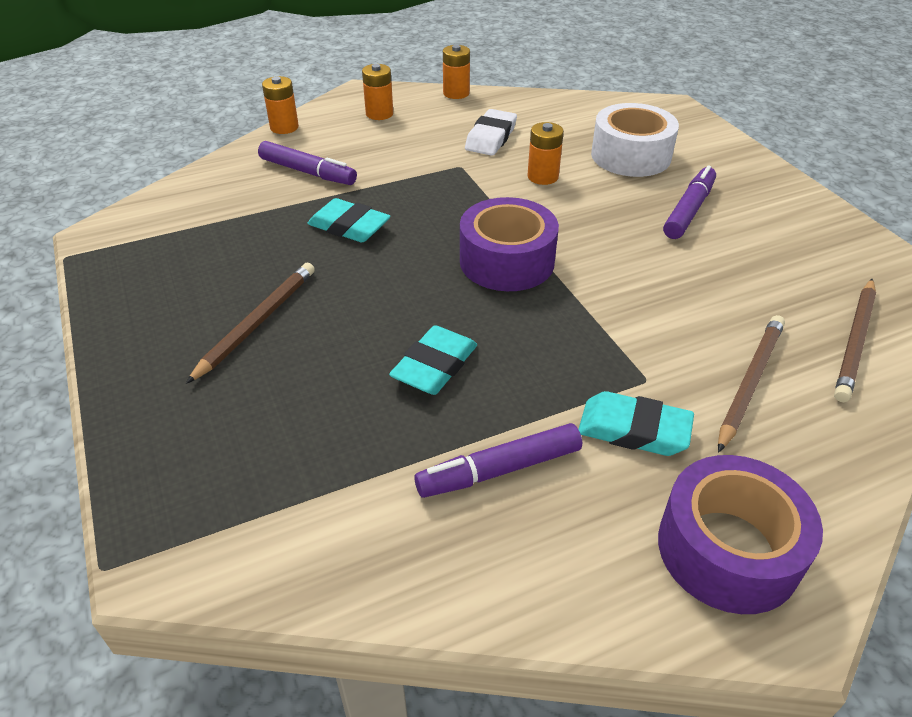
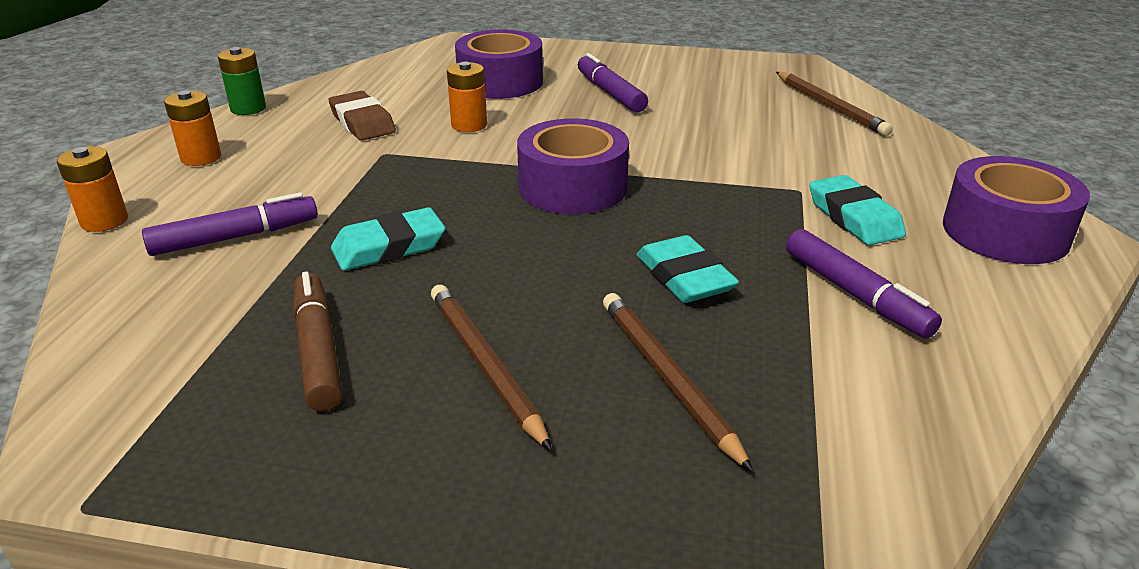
camera: 55 degrees left, 10 degrees down
purple marker [414,423,582,498] -> purple marker turned 45 degrees counterclockwise [786,229,942,339]
orange battery [443,45,470,99] -> green battery [218,47,266,115]
white eraser [465,109,517,156] -> brown eraser [329,91,396,141]
turquoise eraser [578,391,694,456] -> turquoise eraser turned 75 degrees counterclockwise [809,175,906,245]
white tape [591,103,679,177] -> purple tape [455,30,543,99]
brown pencil [718,315,785,453] -> brown pencil moved to [603,293,753,472]
none -> brown marker [293,272,343,411]

